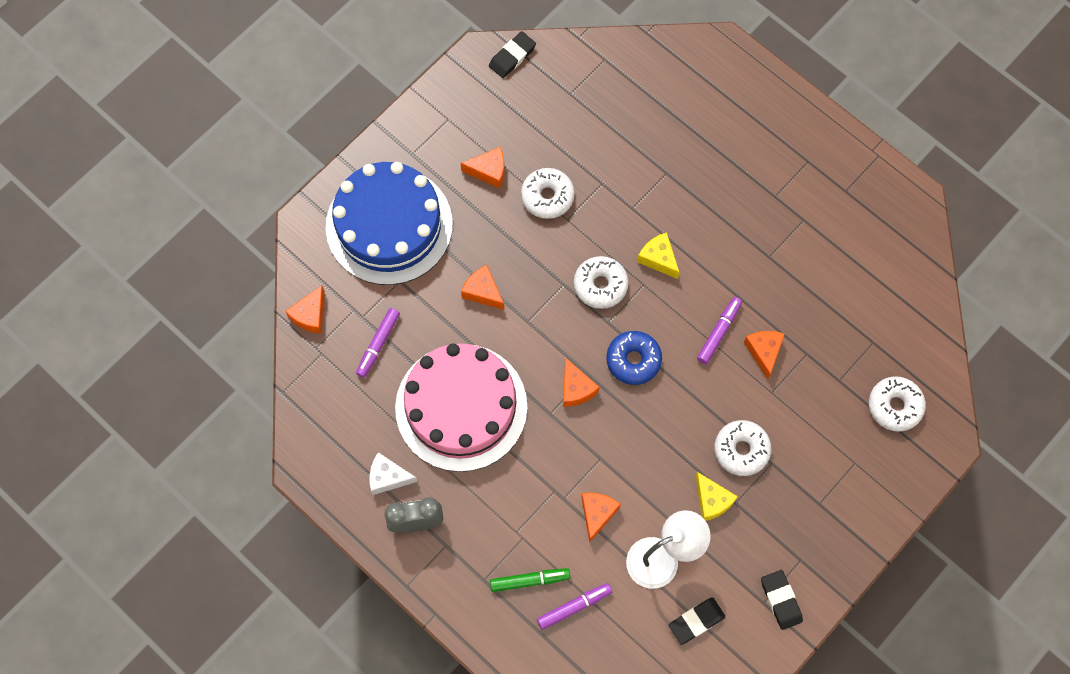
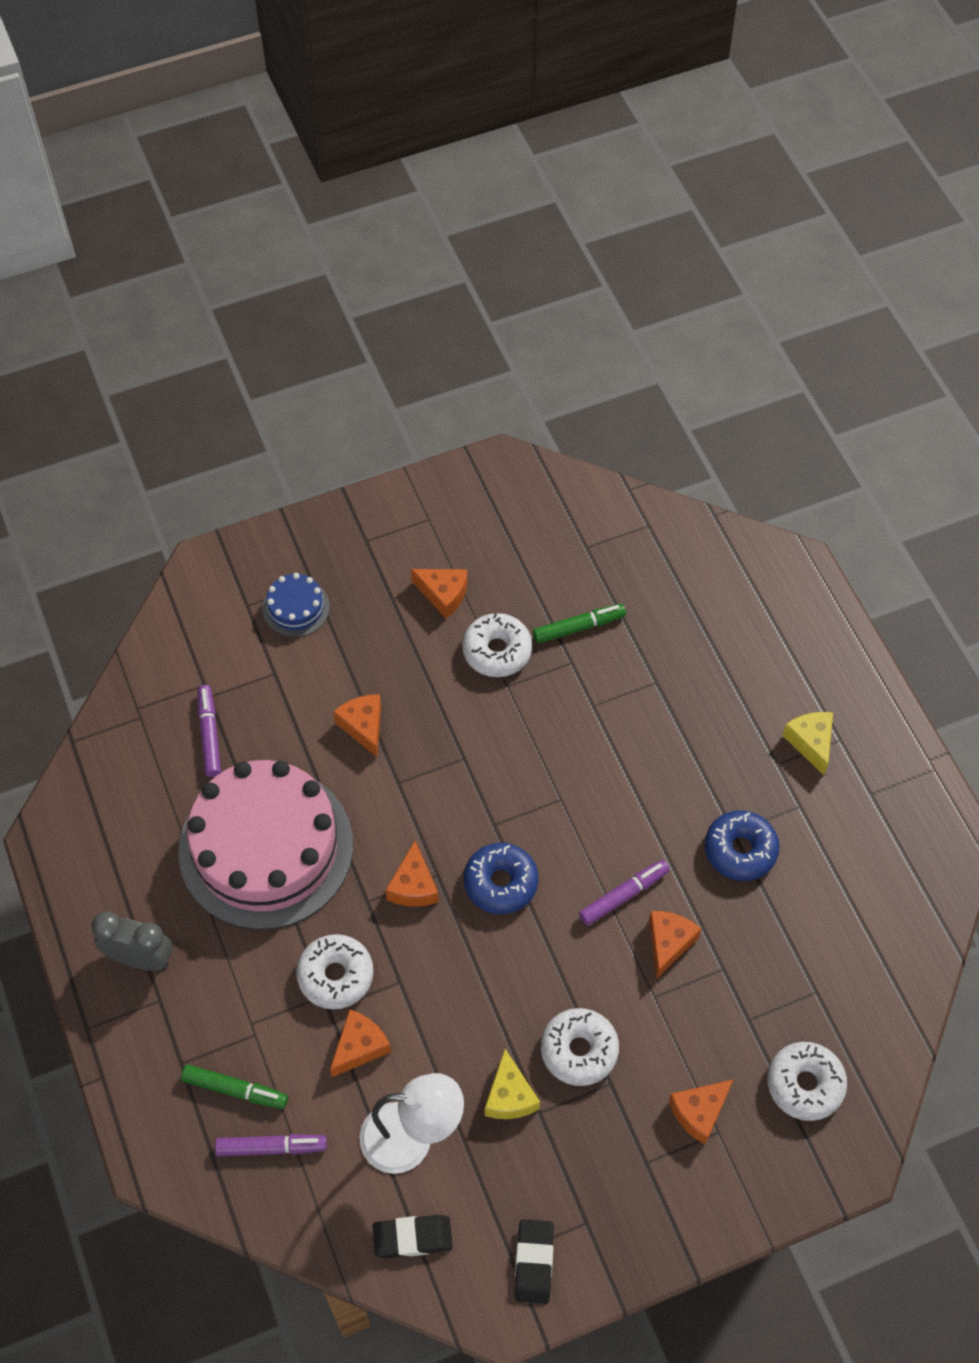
camera: 25 degrees right, 10 degrees down
orange cheese [285,285,325,334] -> orange cheese moved to [669,1079,734,1144]
blue cake [326,162,453,285] -> blue cake [262,573,330,637], size x0.41
purple marker [356,308,400,378] -> purple marker turned 120 degrees clockwise [198,685,221,777]
white cheese [370,452,418,495] -> none
black eraser [489,31,536,78] -> none
white donut [574,256,629,309] -> white donut moved to [296,934,373,1010]
yellow cheese [637,232,680,279] -> yellow cheese moved to [782,712,833,775]
none -> green marker [533,604,626,643]
none -> blue donut [705,810,780,881]

